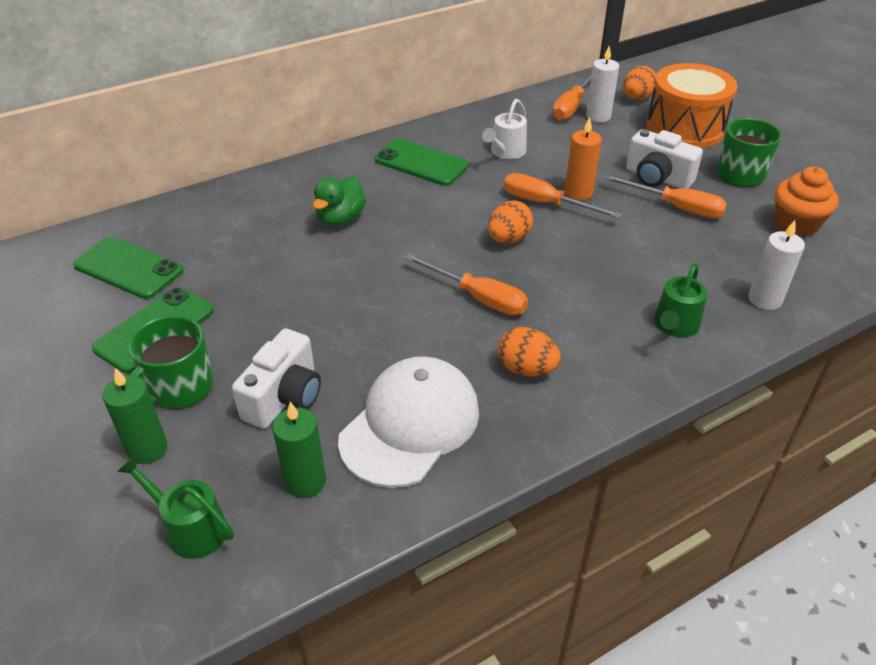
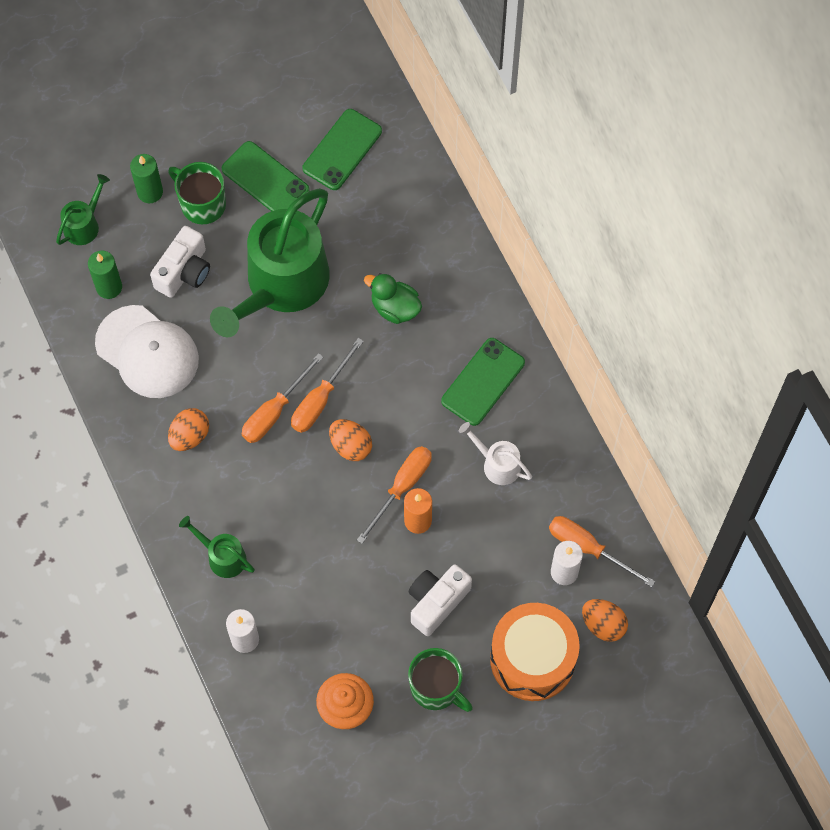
camera: 95 degrees right, 25 degrees up
white camera [232,328,321,429] -> white camera turned 90 degrees counterclockwise [150,226,210,298]
orange screwdriver [603,175,727,218] -> orange screwdriver moved to [291,338,364,433]
none -> green watering can [210,188,330,337]

